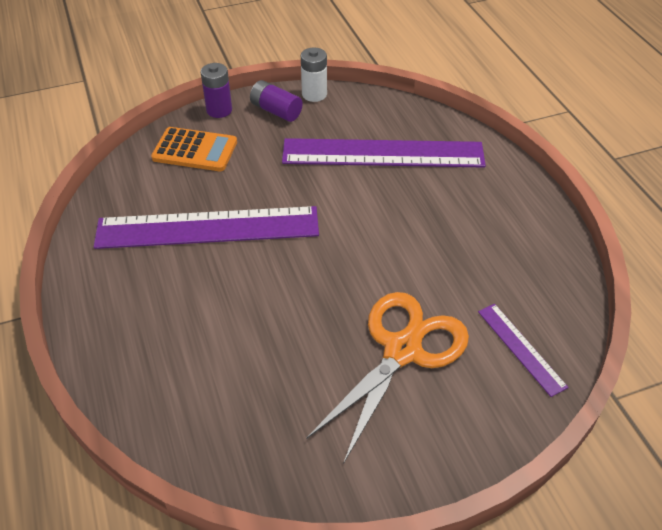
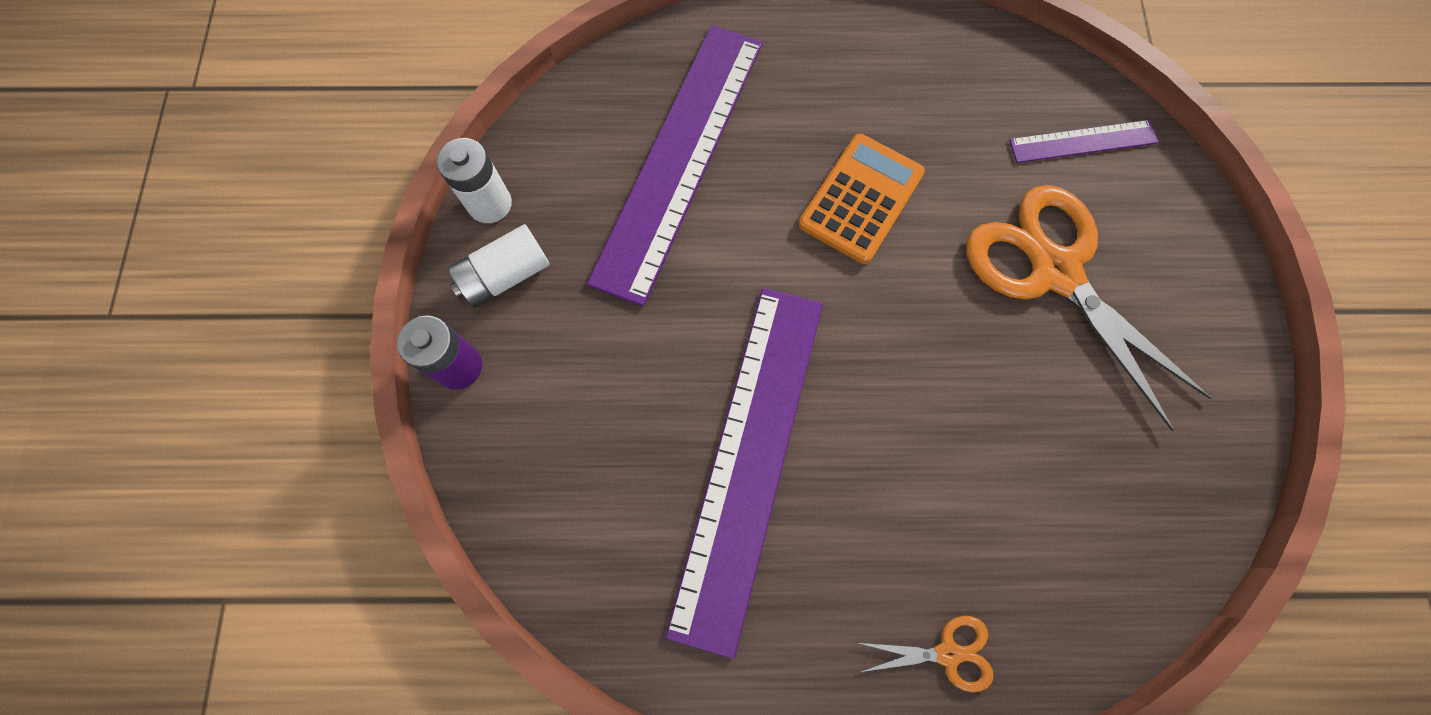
camera: 70 degrees left, 25 degrees up
orange calculator [151,127,237,171] -> orange calculator moved to [799,134,925,264]
purple battery [250,80,303,122] -> white battery [448,224,550,308]
none -> orange scissors [859,616,994,692]

